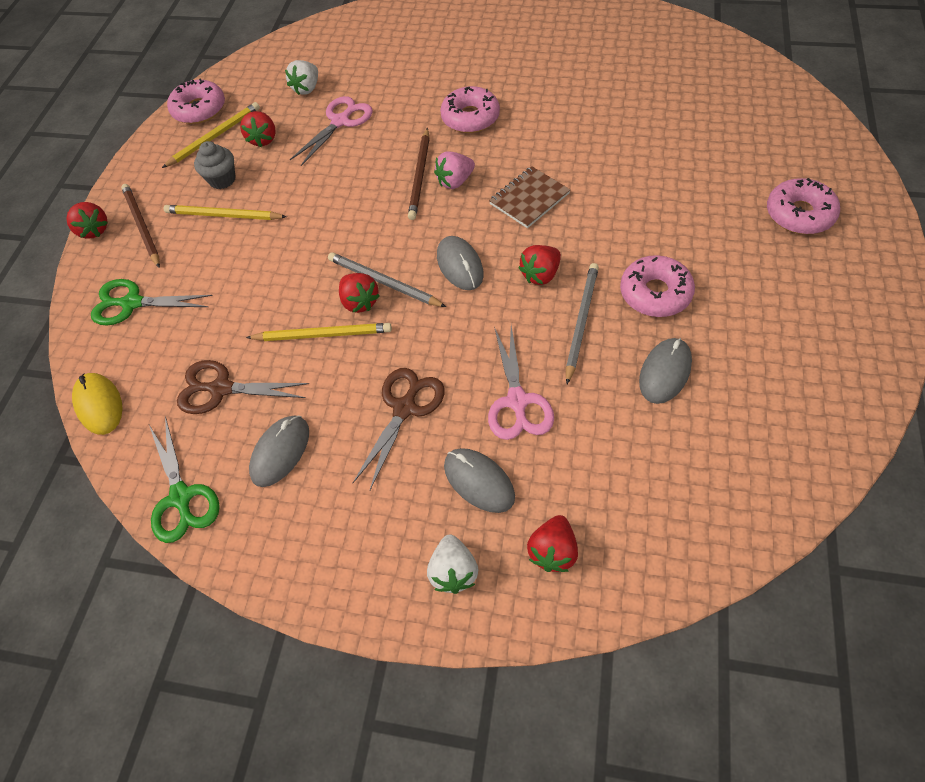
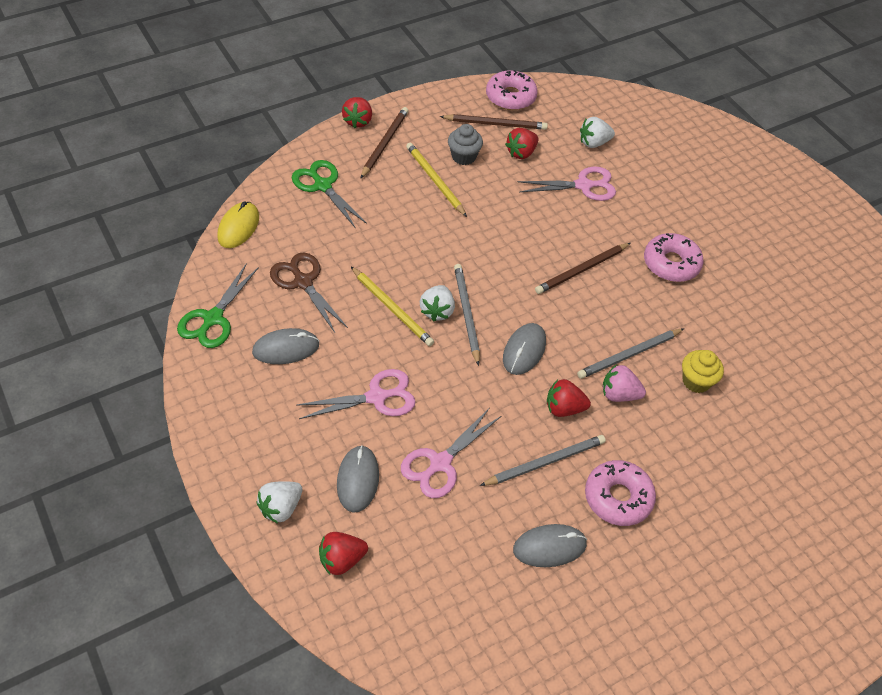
camera: 40 degrees right, 5 degrees down
yellow pencil [162,102,260,168] -> brown pencil [440,114,548,130]
red strawberry [339,273,380,313] -> white strawberry [420,285,455,321]
brown scissors [353,368,445,490] -> pink scissors [297,369,416,419]
pink strawberry [434,151,475,189] -> pink strawberry moved to [603,364,646,402]
brown notebook [489,166,570,228] -> grey pencil [577,328,684,379]
pink donut [767,178,840,234] -> none
none -> yellow cupcake [682,350,724,393]

